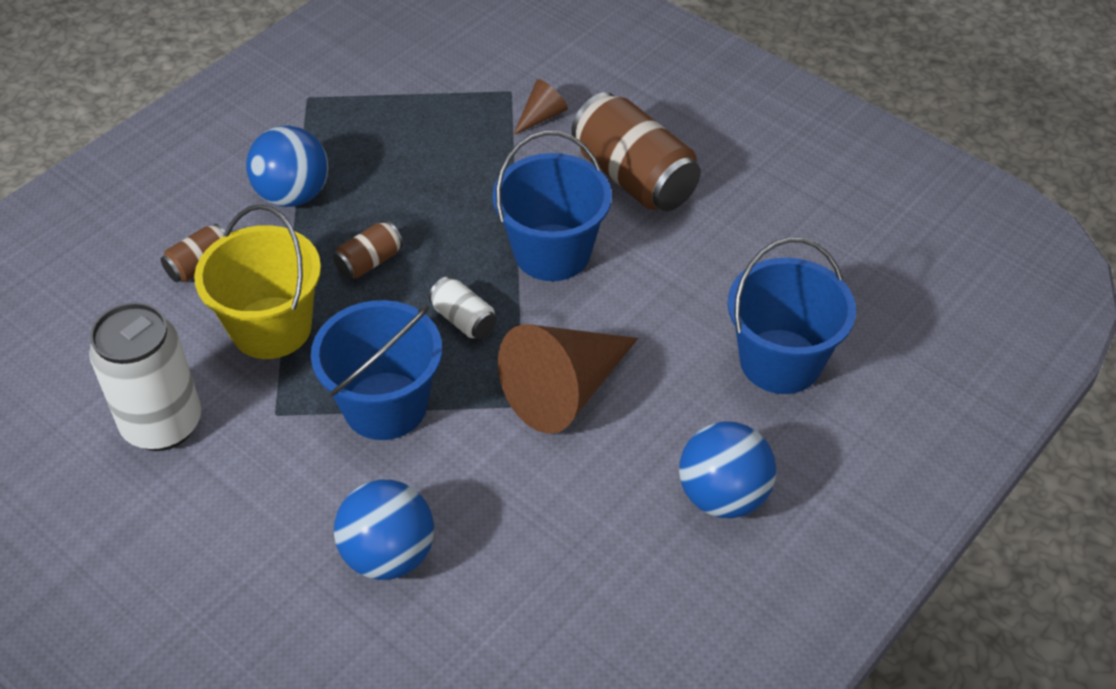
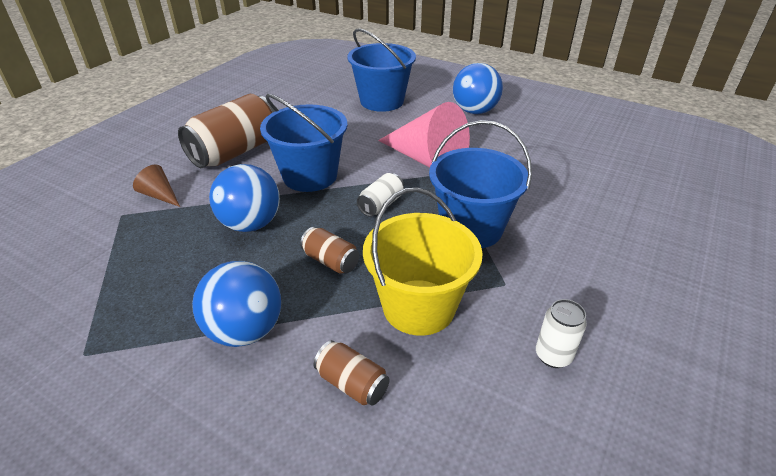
camera: 100 degrees left, 10 degrees down
white can [89,302,201,451] -> white can [536,299,587,368], size x0.48
blue ball [334,480,434,580] -> blue ball moved to [209,164,280,232]
brown cone [498,324,638,433] -> pink cone [378,102,470,168]

